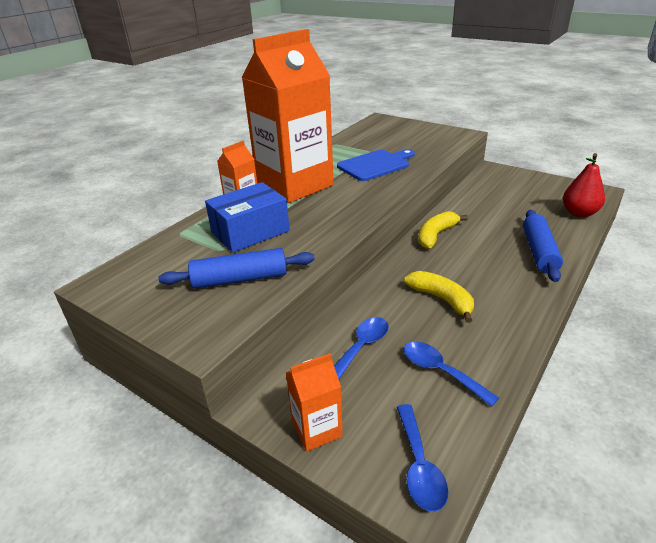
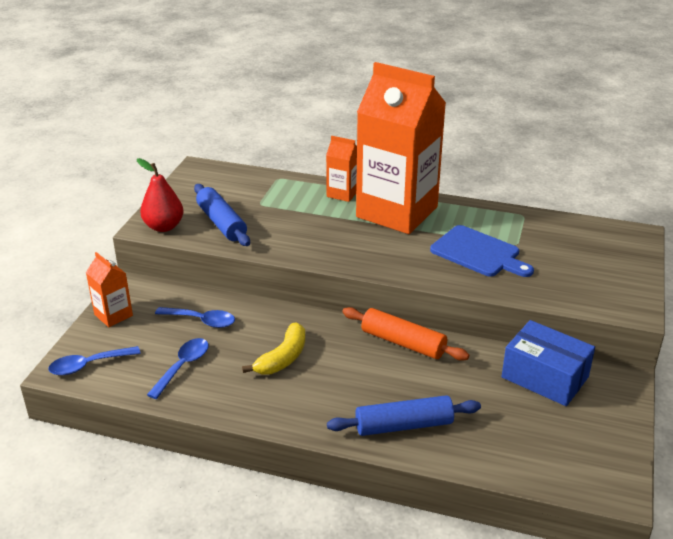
camera: 70 degrees right, 0 degrees up
blue box [205,182,290,253] -> blue box moved to [501,320,595,406]
yellow banana [419,211,468,249] -> orange rolling pin [342,307,469,361]
red pear [563,153,605,217] -> red pear moved to [137,158,184,232]

